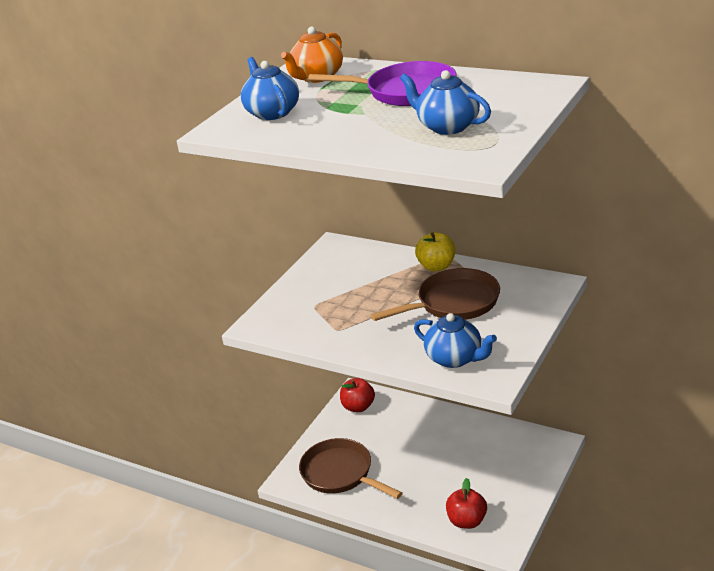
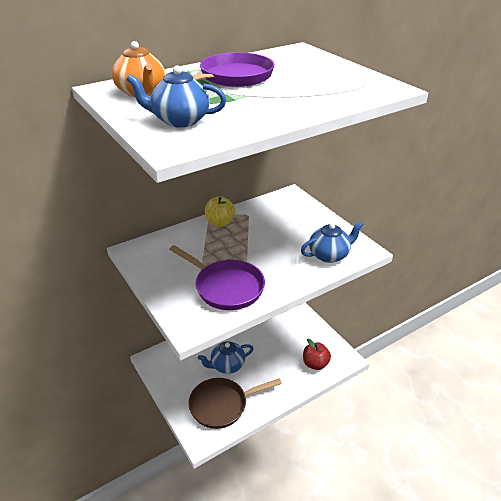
camera: 65 degrees left, 5 degrees up
red apple [340,378,375,412] -> none
brown pan [371,268,500,321] -> none
blue teapot [400,70,491,135] -> blue teapot moved to [198,341,254,374]
none -> purple pan [169,245,265,310]

